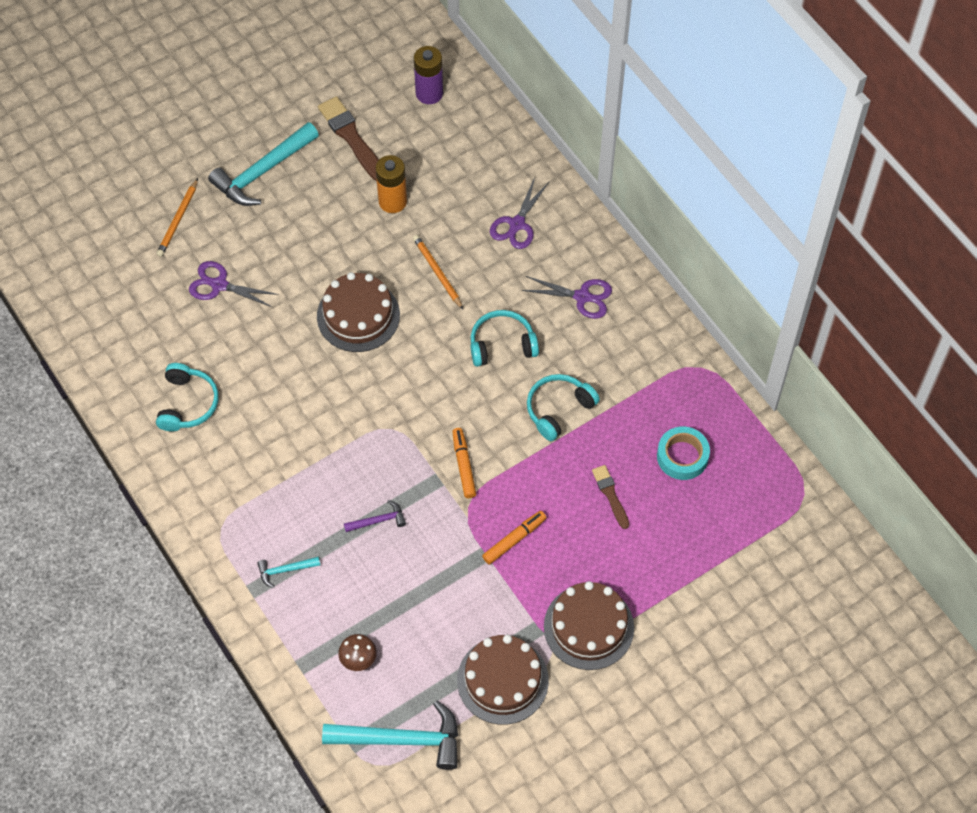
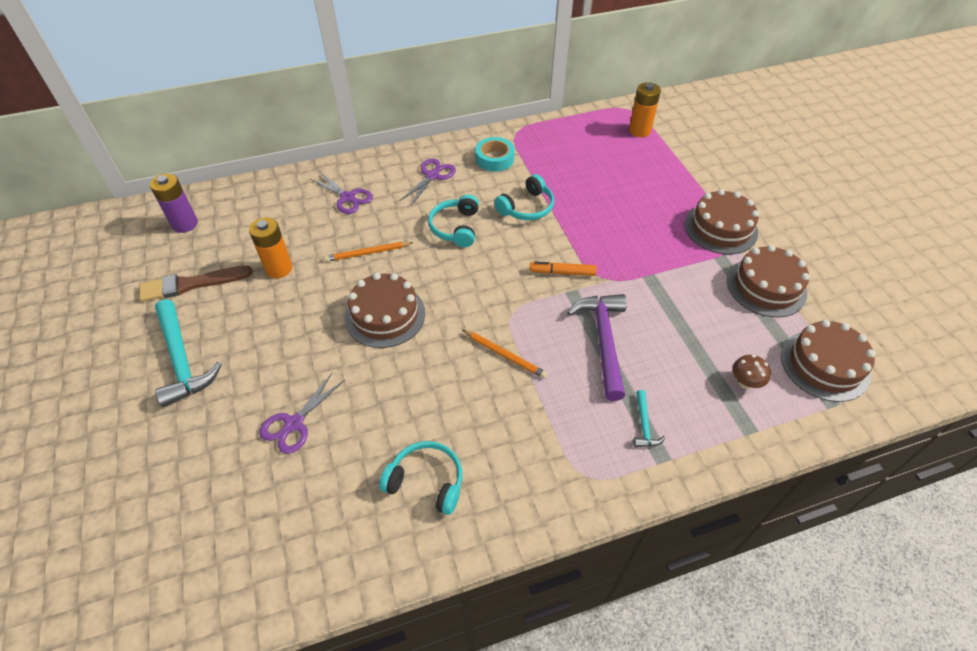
camera: 75 degrees left, 10 degrees down
orange pencil [156,178,198,257] -> orange pencil moved to [462,330,548,379]
turquoise hammer [322,700,458,770] -> brown cake [781,319,875,402]
purple hammer [344,500,406,532] -> purple hammer [567,294,627,401], size x2.13
orange marker [482,511,546,565] -> none
turquoise headphones [527,374,600,441] -> turquoise headphones turned 105 degrees counterclockwise [494,174,554,221]
brown brush [592,465,629,529] -> none
turquoise tape [657,426,710,480] -> turquoise tape moved to [475,137,515,172]
none -> orange battery [629,82,661,137]

